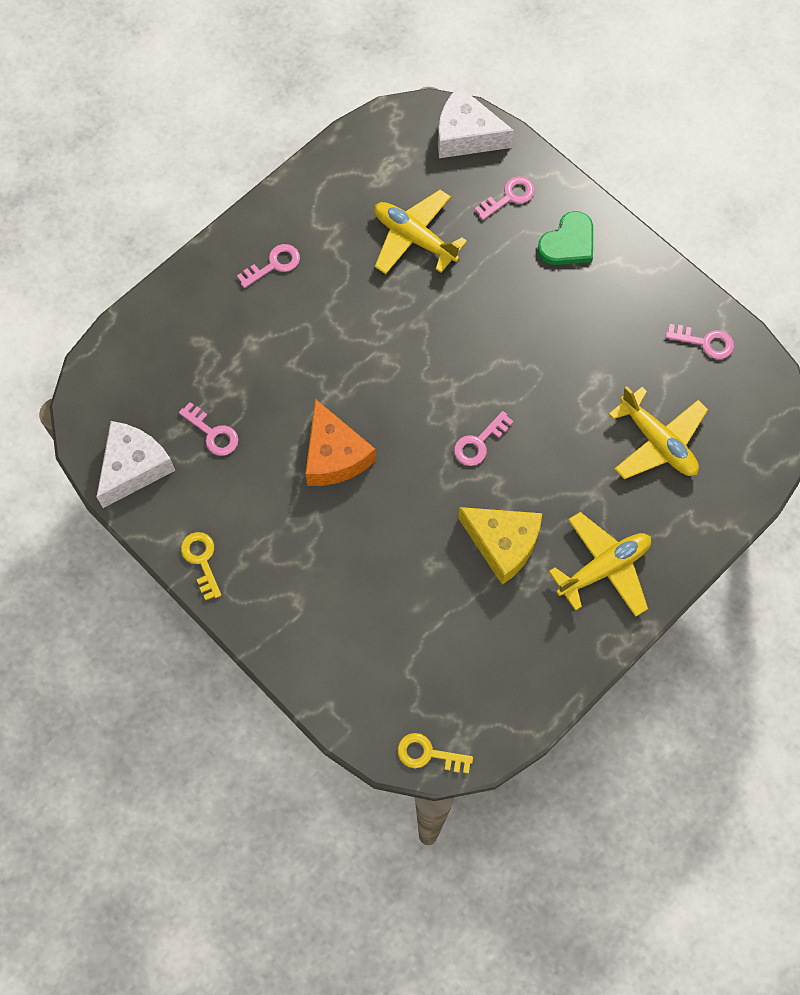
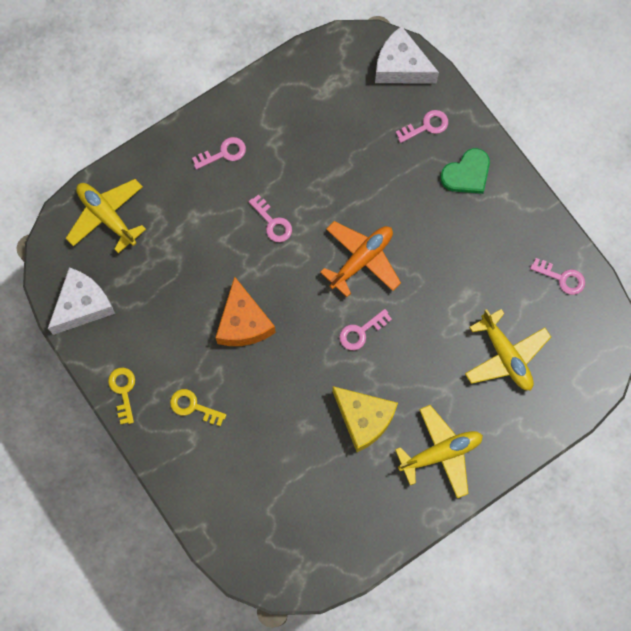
camera: 10 degrees right, 5 degrees up
pink key [179,402,238,456] -> pink key moved to [249,194,292,242]
yellow plane [374,190,467,274] -> yellow plane moved to [66,179,146,253]
yellow key [398,733,473,773] -> yellow key moved to [170,389,226,426]
none -> orange plane [320,221,401,297]

